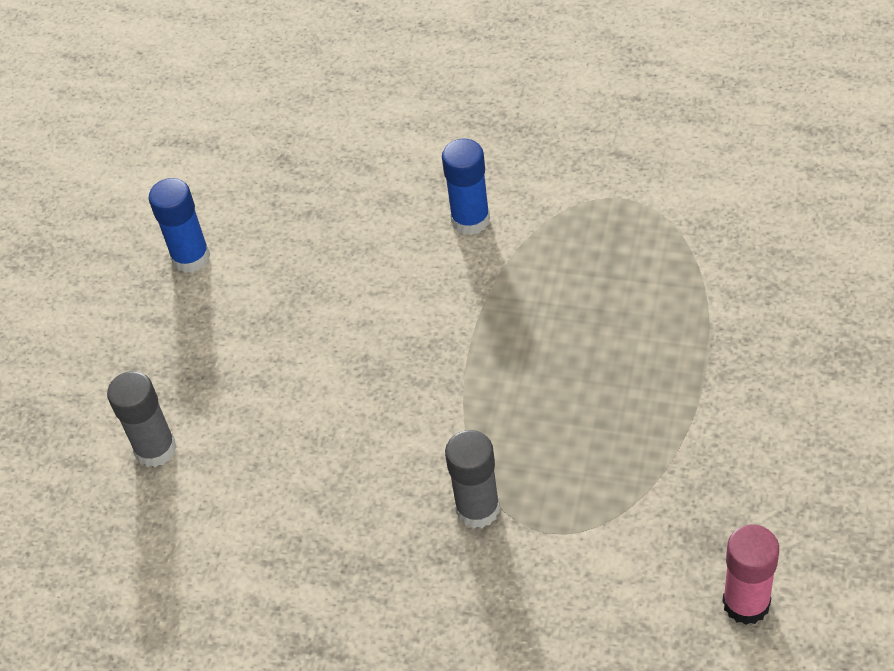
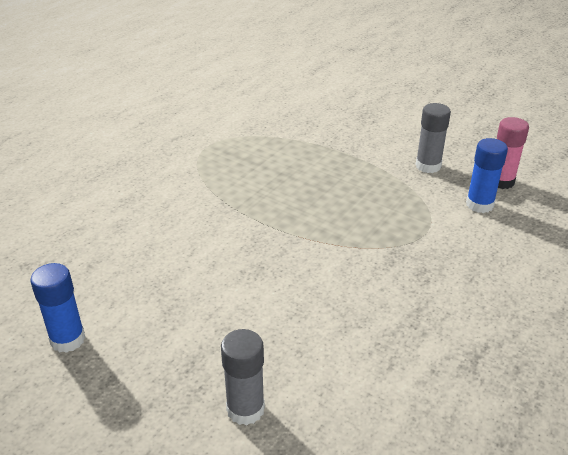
camera: 75 degrees left, 15 degrees down
blue glue stick [442,139,490,235] -> blue glue stick moved to [466,138,508,213]
grey glue stick [445,430,500,528] -> grey glue stick moved to [416,103,451,173]

